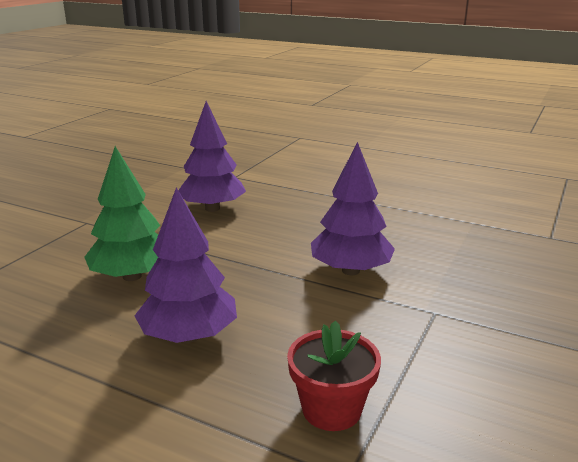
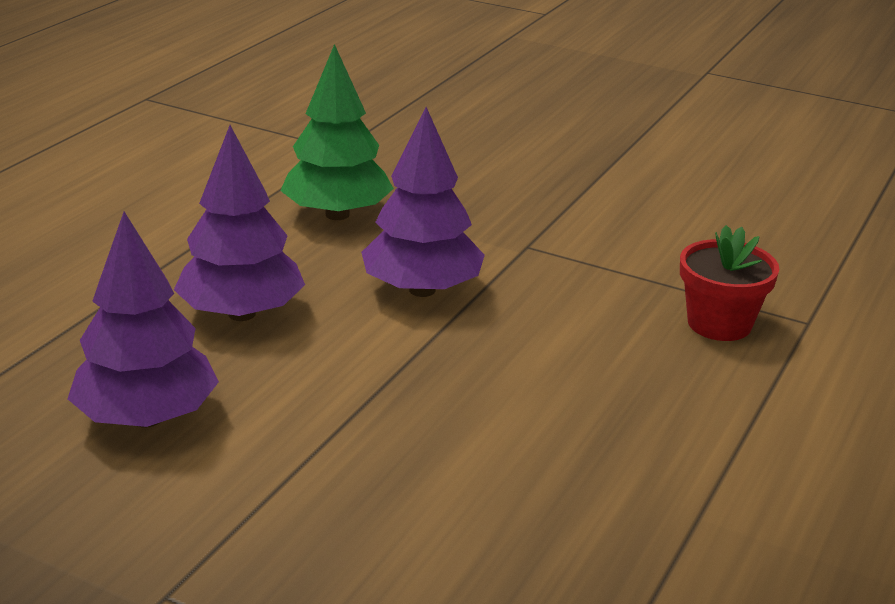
camera: 90 degrees left, 5 degrees up
green tree [84,146,160,281] -> green tree moved to [280,44,394,220]
purple tree [134,187,237,343] -> purple tree moved to [174,125,305,321]

